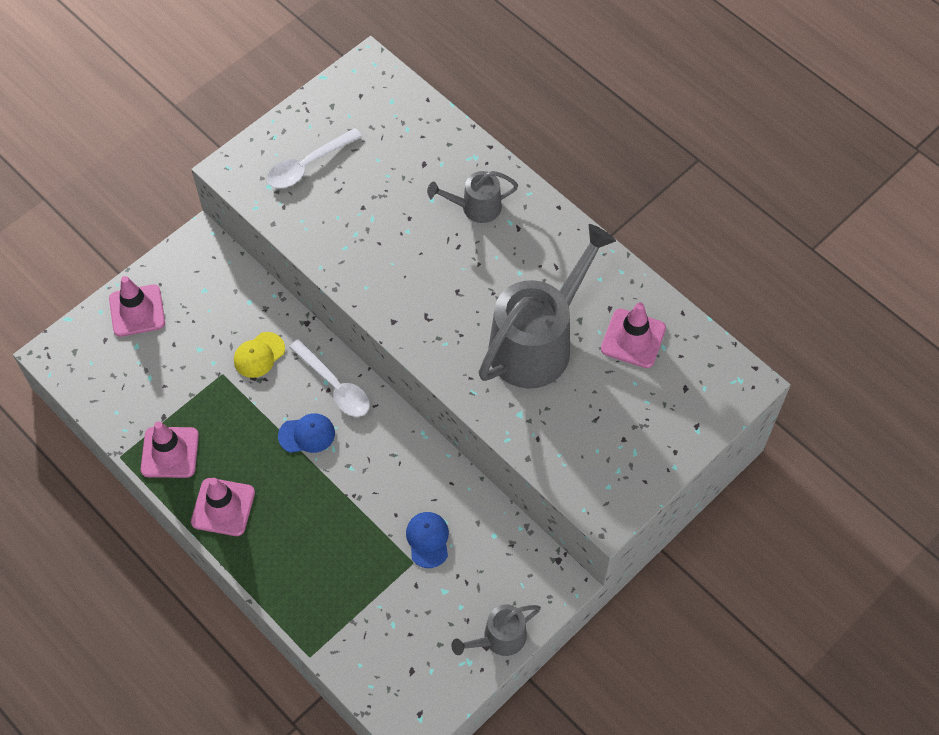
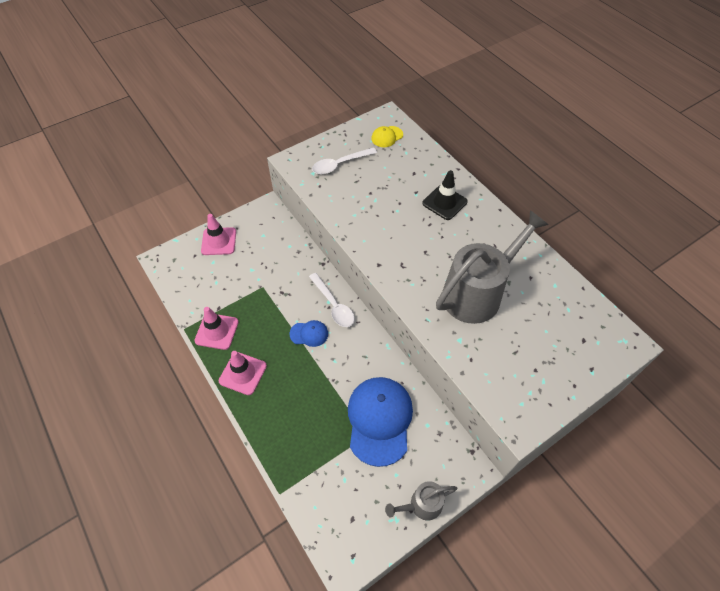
camera: 10 degrees right, 5 degrees down
yellow cap [234,332,285,378] -> yellow cap moved to [371,126,403,147]
blue cap [406,512,449,568] -> blue cap [348,377,413,467], size x2.13
grey watering can [427,171,518,223] -> black traffic cone [422,170,468,220]
pink traffic cone [601,302,666,368] -> none

